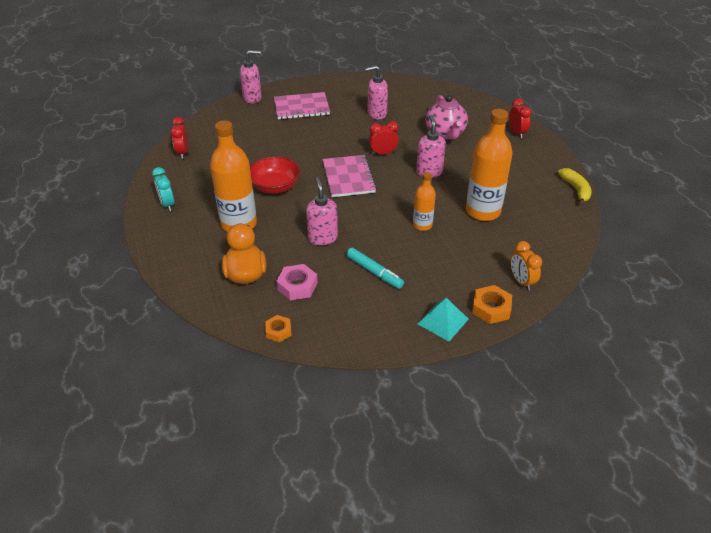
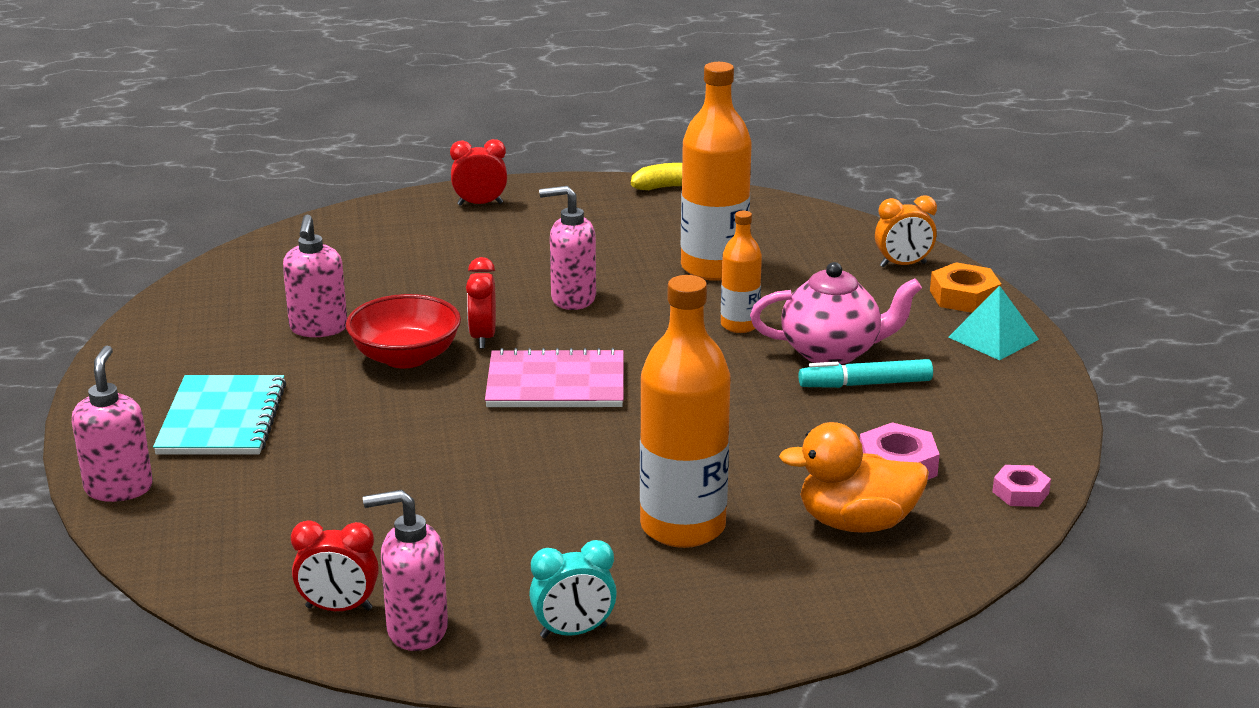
camera: 80 degrees left, 15 degrees down
red bowl [250,156,301,194] -> red bowl moved to [346,294,461,368]
orange nut [265,315,292,342] -> pink nut [992,465,1051,507]
pink notebook [274,92,330,119] -> turquoise notebook [153,375,286,455]
pink soap dispenser [306,177,338,245] -> pink soap dispenser moved to [363,490,448,651]
turquoise marker [346,248,404,289] -> turquoise marker turned 150 degrees counterclockwise [799,359,933,388]
pink teapot [426,95,468,139] -> pink teapot moved to [750,262,922,365]

